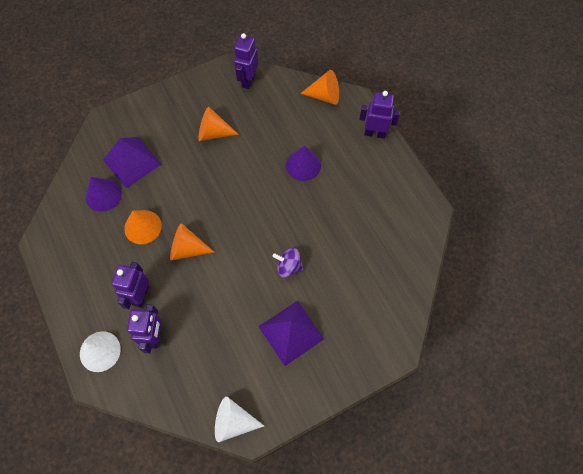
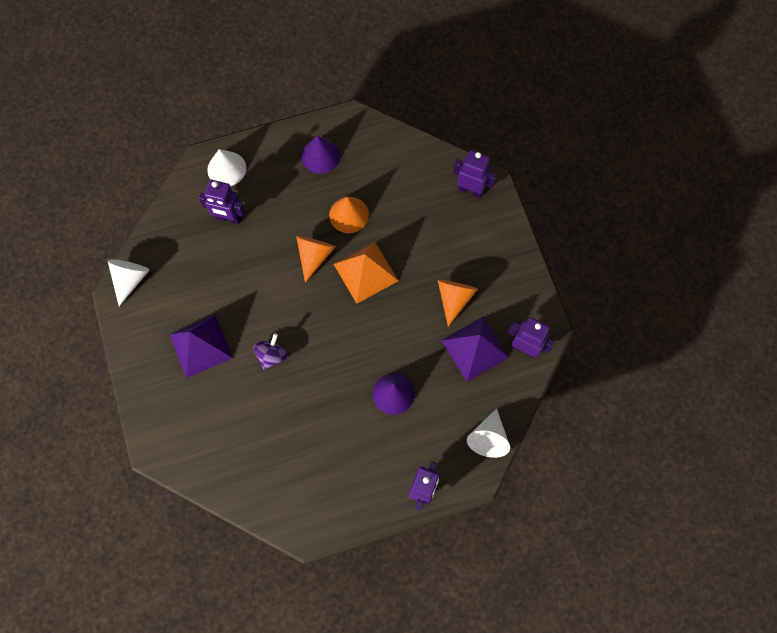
camera: 100 degrees right, 5 degrees up
purple cone [85,177,122,212] -> purple cone moved to [301,136,340,174]
purple pyramid [103,137,161,188] -> purple pyramid moved to [441,317,509,382]
purple robot [111,262,149,309] -> purple robot moved to [453,150,497,198]
orange cone [300,70,339,105] -> white cone [467,408,510,458]
none -> orange pyramid [334,242,399,303]

